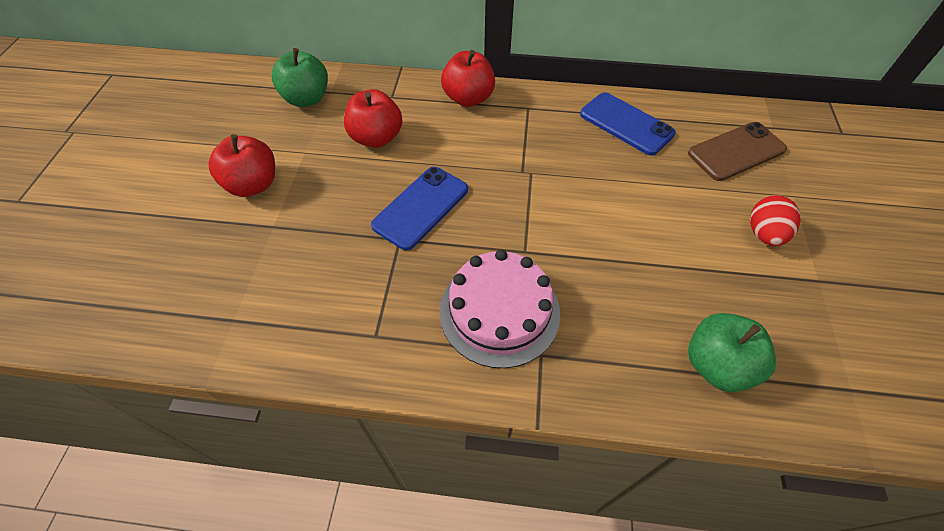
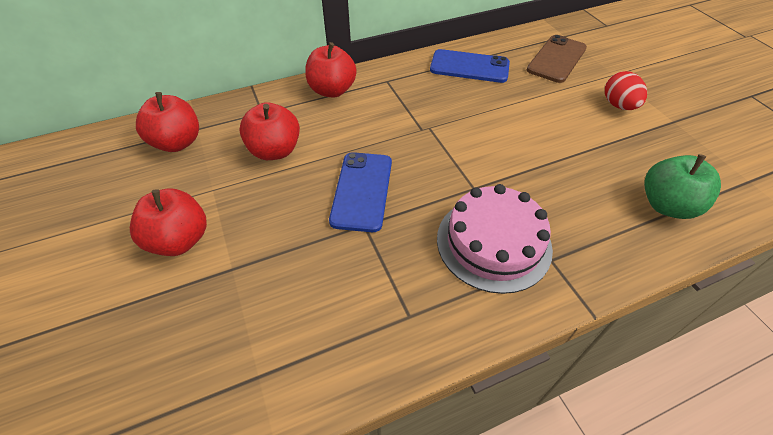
camera: 30 degrees left, 5 degrees down
green apple [272,48,328,107] -> red apple [136,92,199,152]

